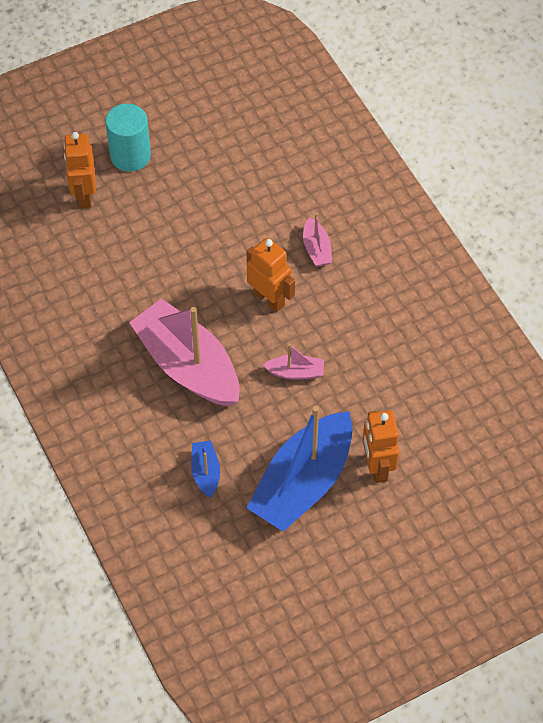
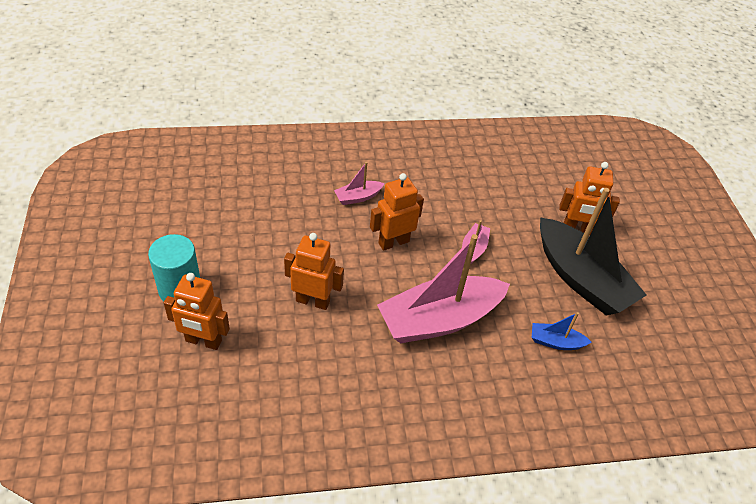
camera: 75 degrees left, 10 degrees down
blue boat [247,406,353,532] -> black boat [540,188,646,316]
pink boat [303,213,332,267] -> pink boat turned 150 degrees clockwise [334,162,385,205]
none -> orange robot [284,233,344,310]

